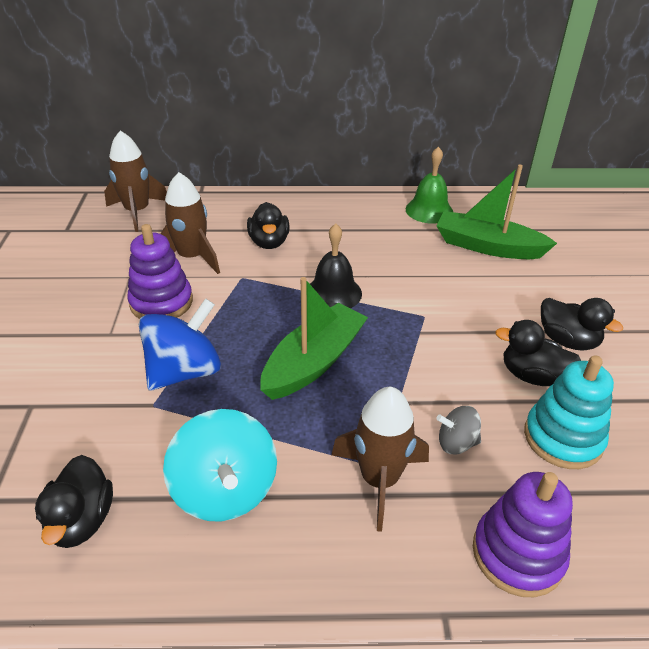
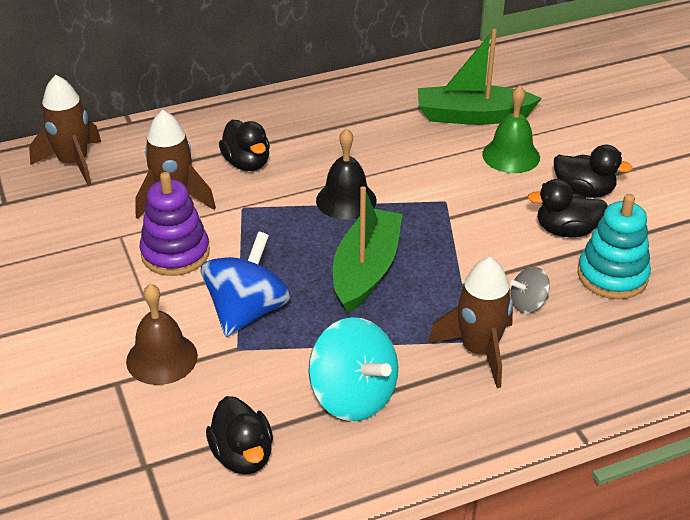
camera: 20 degrees left, 0 degrees up
green bell [406,146,453,224] -> green bell moved to [482,85,540,173]
purple stacking toy [473,472,573,597] -> none
none -> brown bell [126,284,198,385]

